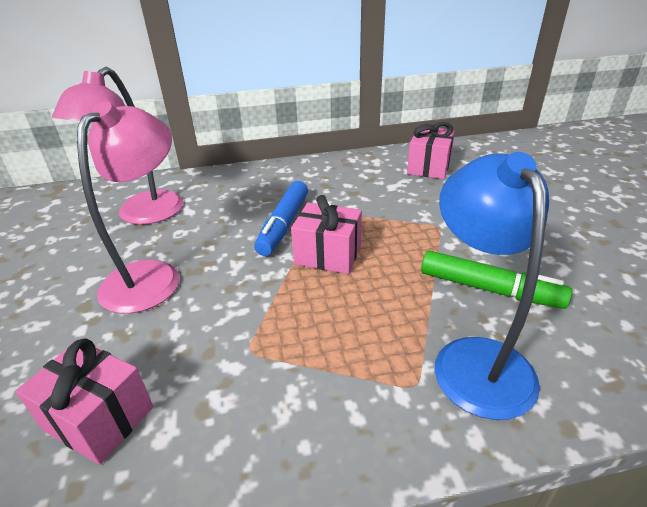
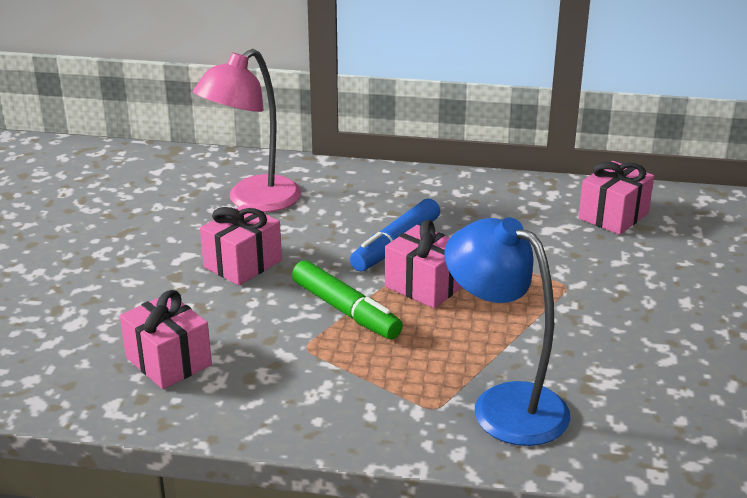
camera: 20 degrees right, 5 degrees down
pink lamp [77,101,179,314] -> pink gift [200,204,282,285]
green marker [421,251,572,309] -> green marker moved to [292,260,403,340]
blue lamp [435,152,549,420] -> blue lamp turned 60 degrees counterclockwise [444,217,571,446]

